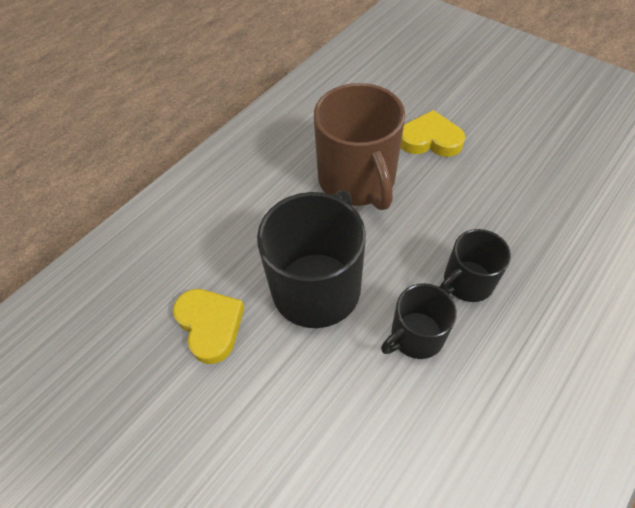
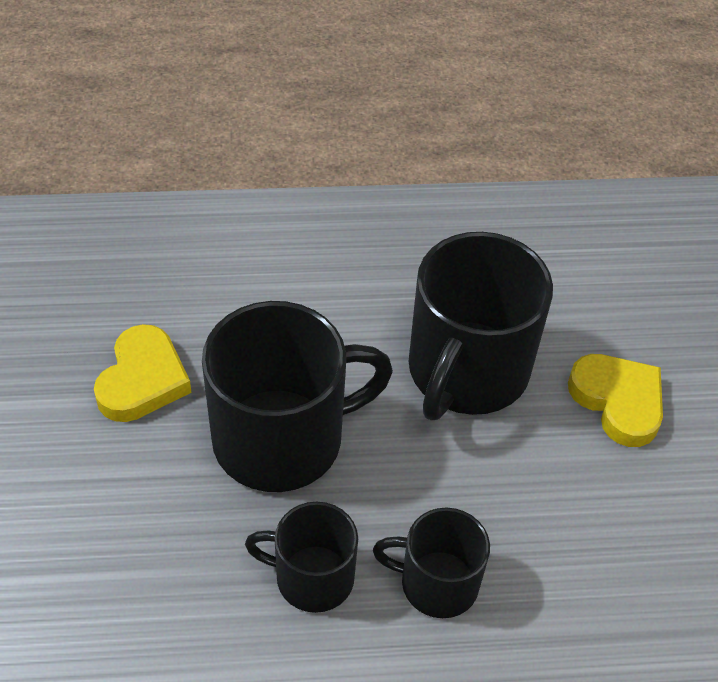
camera: 40 degrees right, 5 degrees down
brown mug [314,83,405,210] -> black mug [409,232,553,420]

